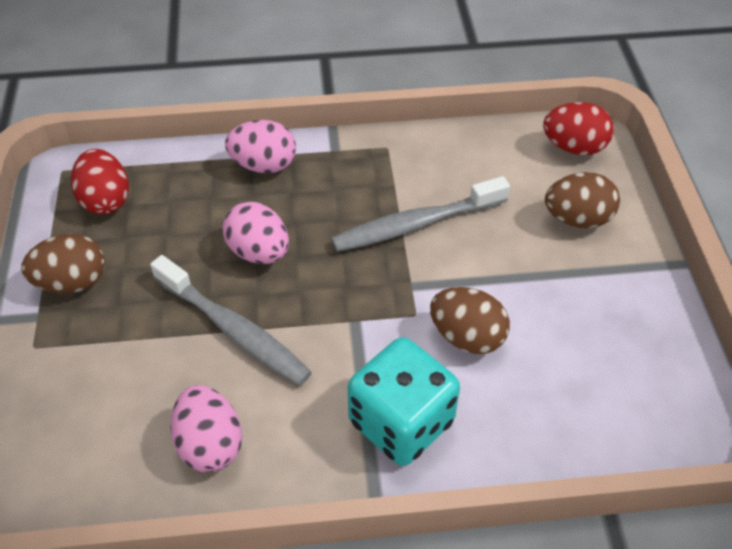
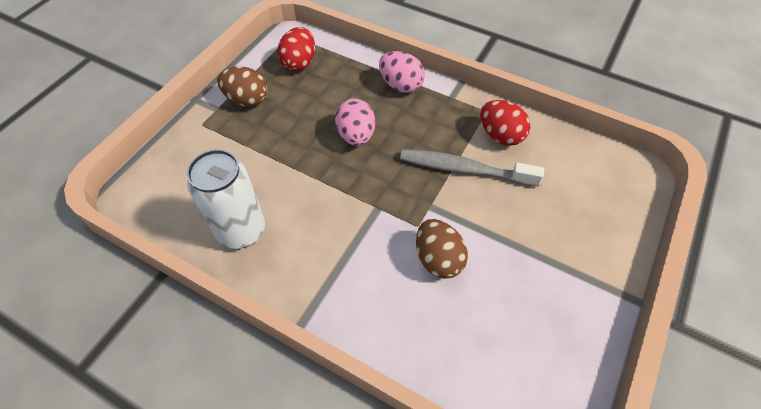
camera: 35 degrees right, 5 degrees up
grey toothbrush [150,255,312,386] -> none
pink egg [170,385,242,472] -> white can [187,149,265,249]
turquoise dice [348,337,460,466] -> none
red egg [543,102,614,155] -> red egg moved to [480,100,530,146]
brown egg [545,172,620,228] -> none

